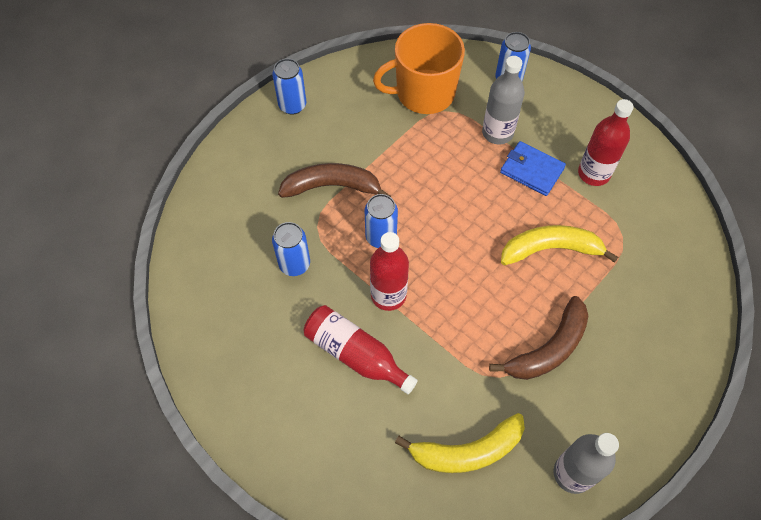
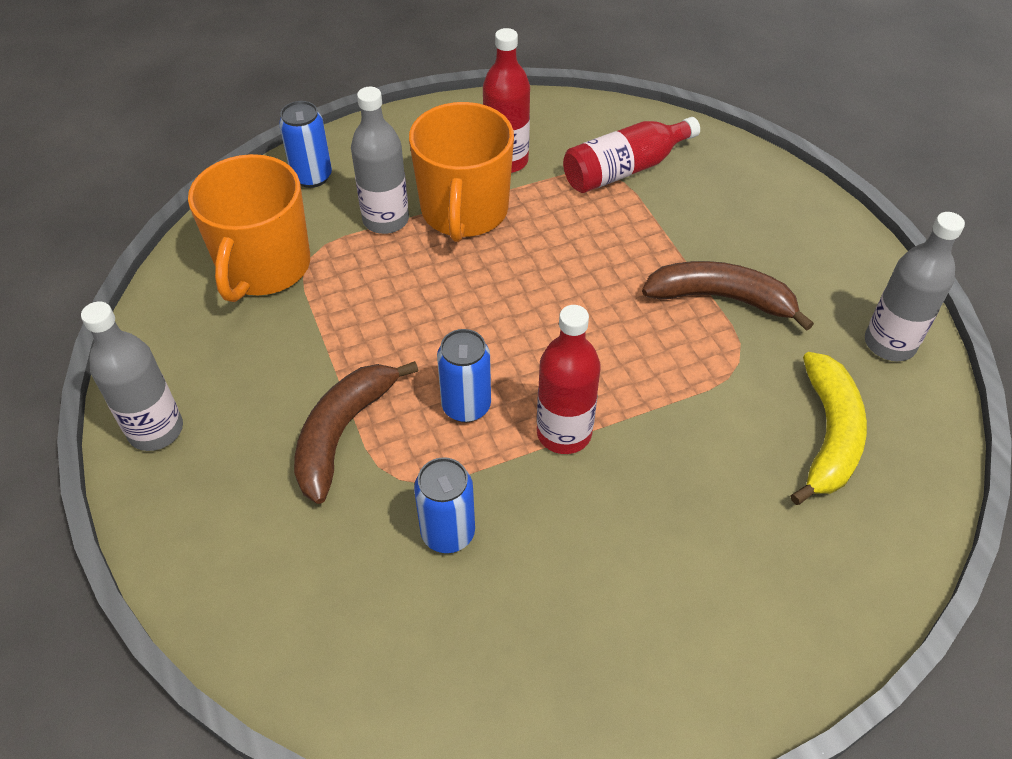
camera: 65 degrees left, 10 degrees down
blue can [272,59,306,115] -> grey bottle [81,302,183,451]
red bottle [304,305,418,394] -> red bottle moved to [563,117,700,193]
brown banana [489,296,588,380] -> brown banana turned 60 degrees counterclockwise [642,261,814,331]
blue wallet [500,141,566,196] -> orange mug [409,102,514,242]
yellow banana [501,225,618,266] -> none

